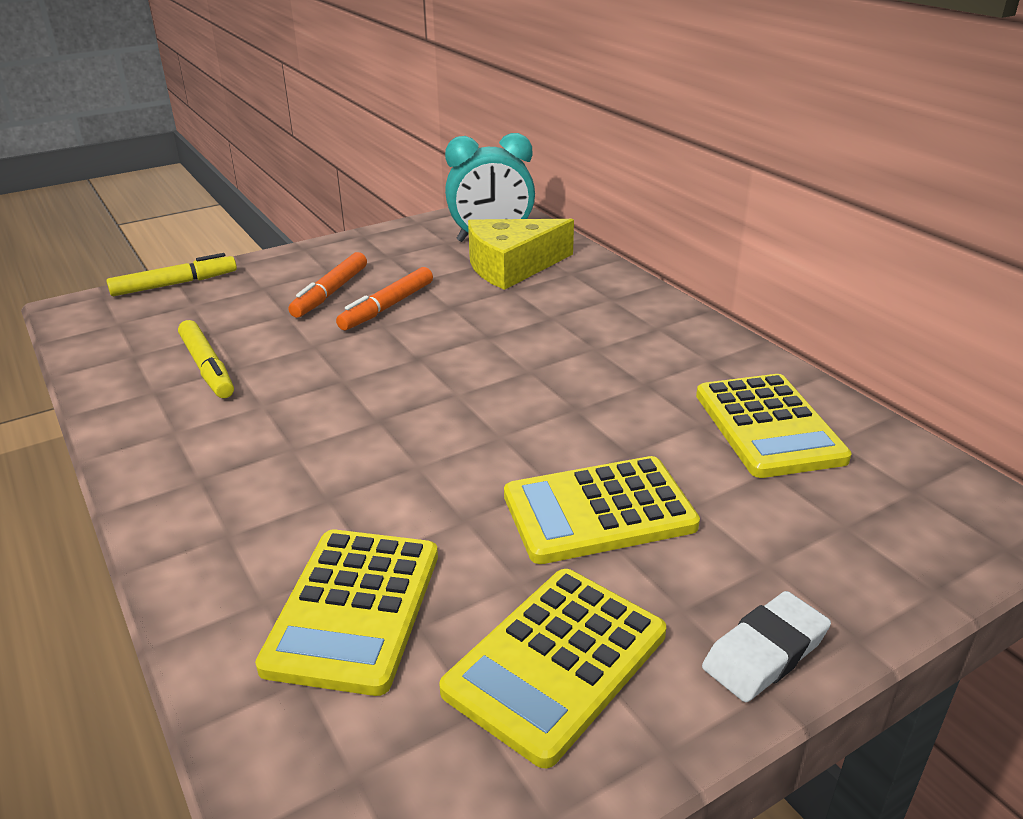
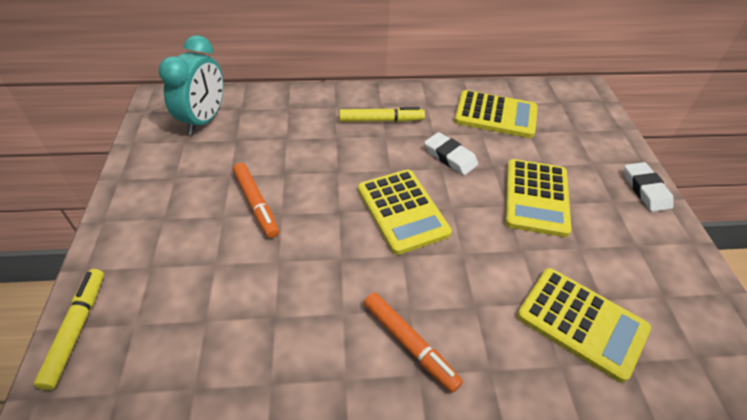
camera: 65 degrees left, 15 degrees up
yellow marker [178,320,234,398] -> yellow marker moved to [339,107,425,122]
orange marker [288,252,367,318] -> orange marker moved to [364,292,463,393]
yellow calculator [439,569,666,769] -> yellow calculator moved to [358,169,452,255]
yellow cheese [468,219,574,290] -> none
none -> white eraser [424,132,478,175]

